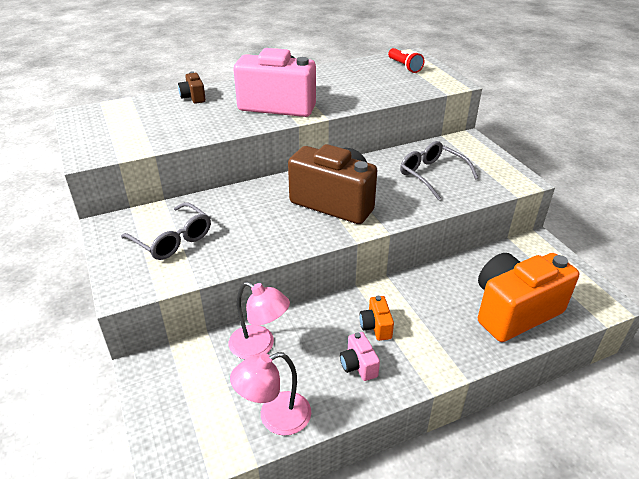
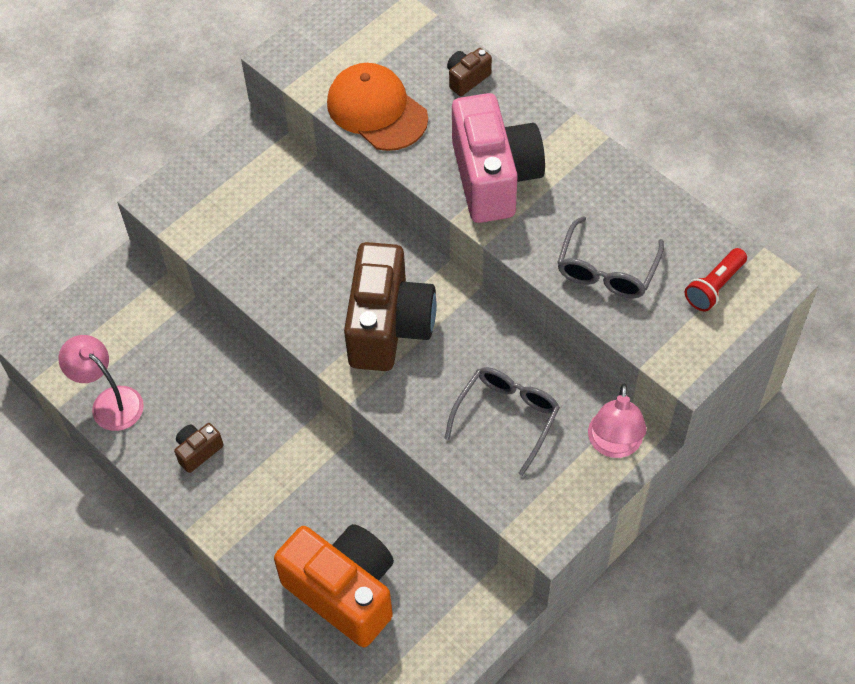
camera: 70 degrees right, 20 degrees up
grey glasses [121,202,211,260] -> grey glasses moved to [557,216,664,298]
pink lamp [229,282,290,359] -> pink lamp moved to [588,384,647,458]
pink camera [340,332,380,381] -> brown camera [174,423,223,473]
orange camera [359,296,394,341] -> none
none -> orange cap [327,63,428,151]

